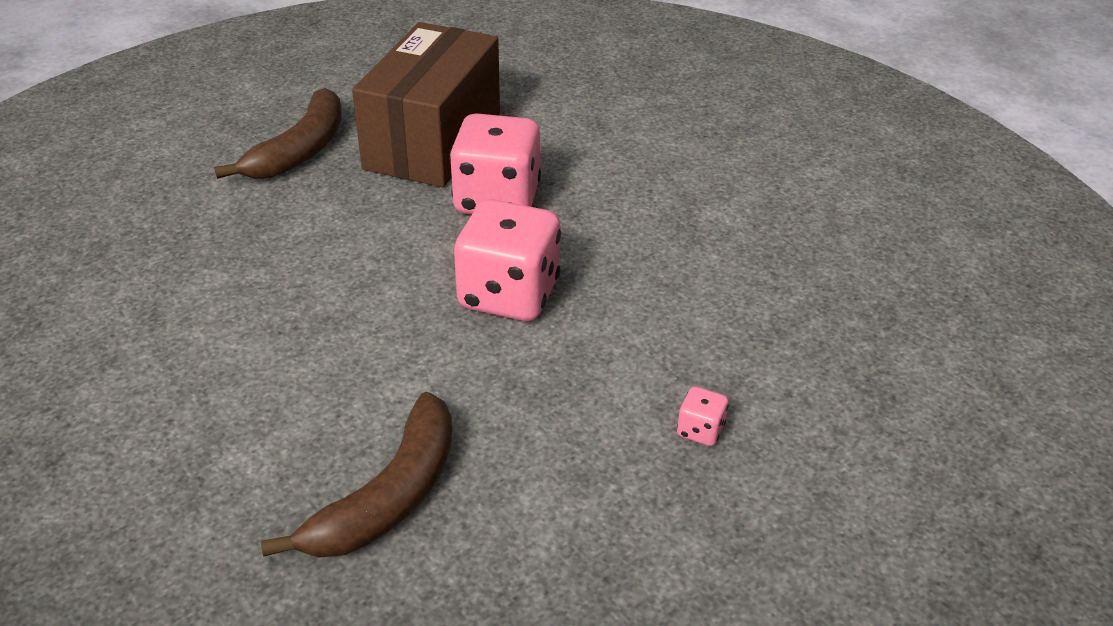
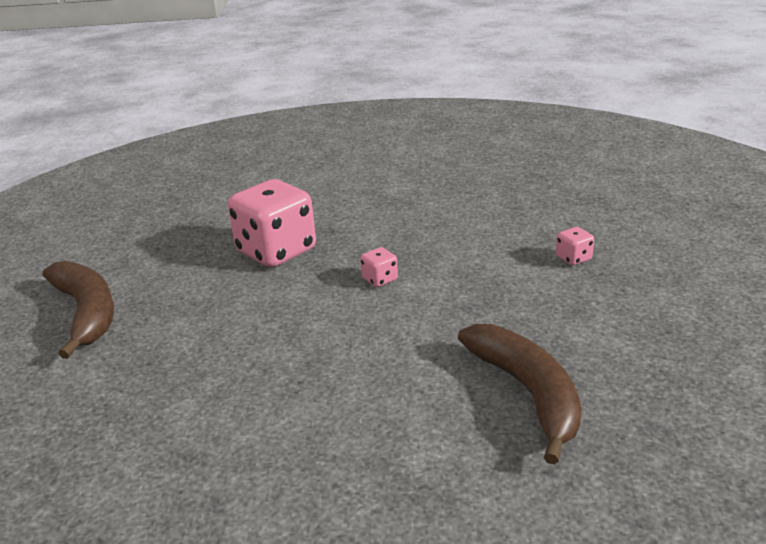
camera: 50 degrees left, 10 degrees down
brown box [352,22,500,187] -> none
pink dice [454,199,561,321] -> pink dice [360,247,398,287], size x0.42

